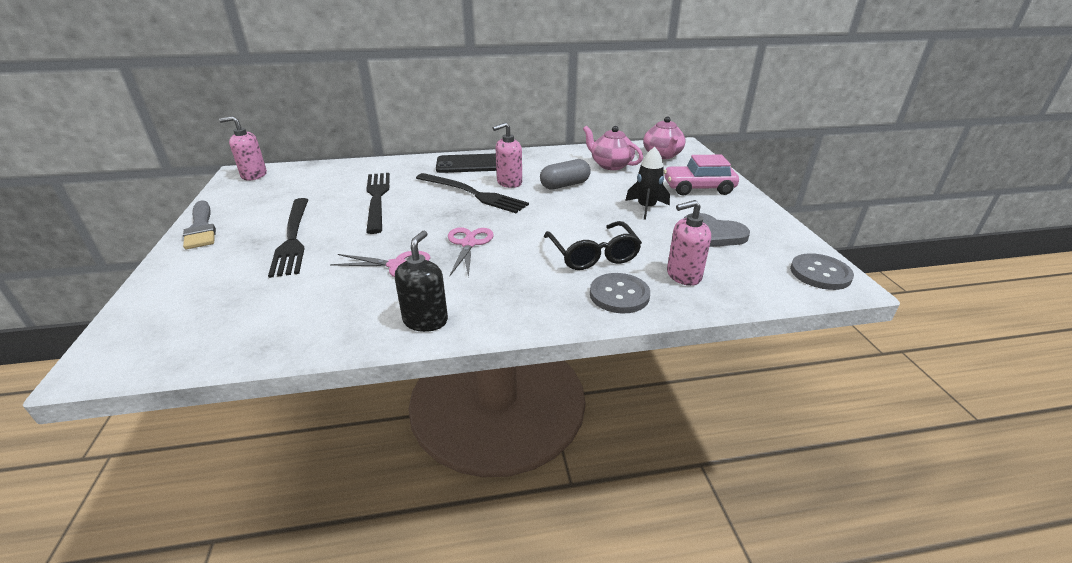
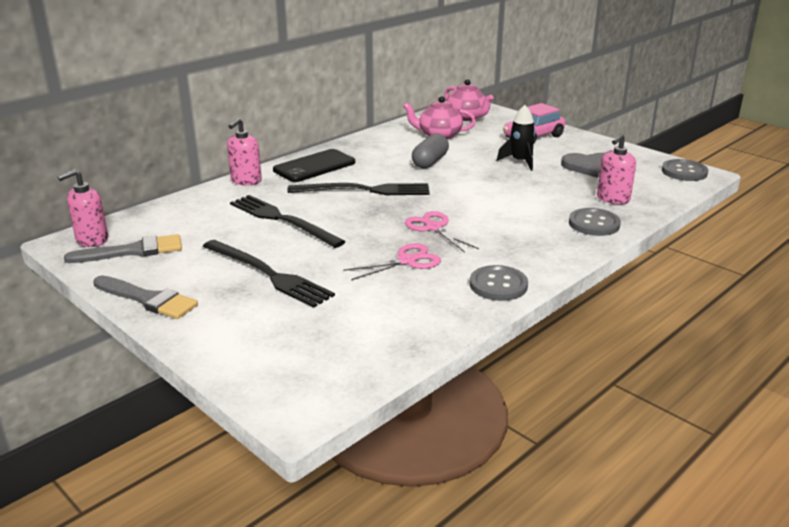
camera: 35 degrees left, 5 degrees down
black soap dispenser [395,231,448,332] -> grey button [470,265,528,301]
pink soap dispenser [493,122,522,188] -> pink soap dispenser moved to [227,118,262,185]
black glasses [544,221,642,270] -> none
none -> grey brush [64,234,182,263]

